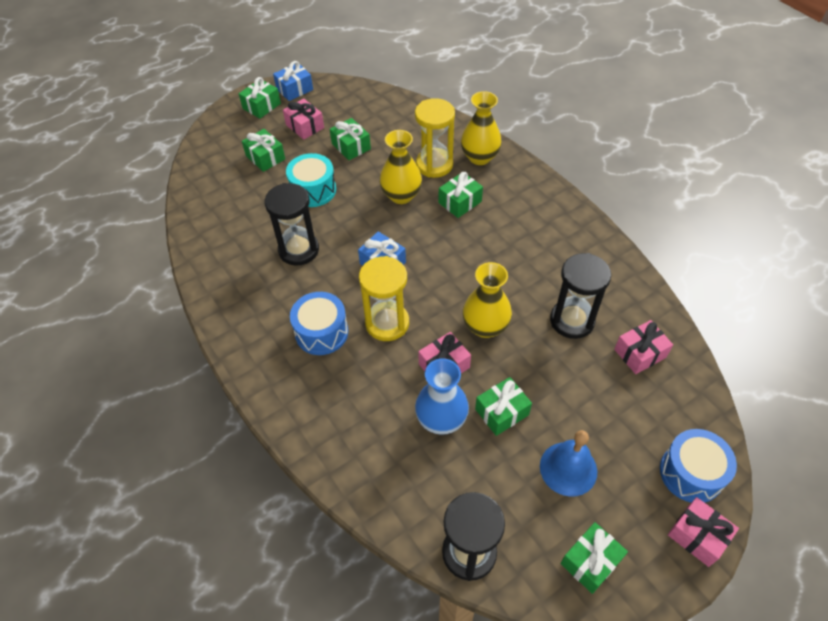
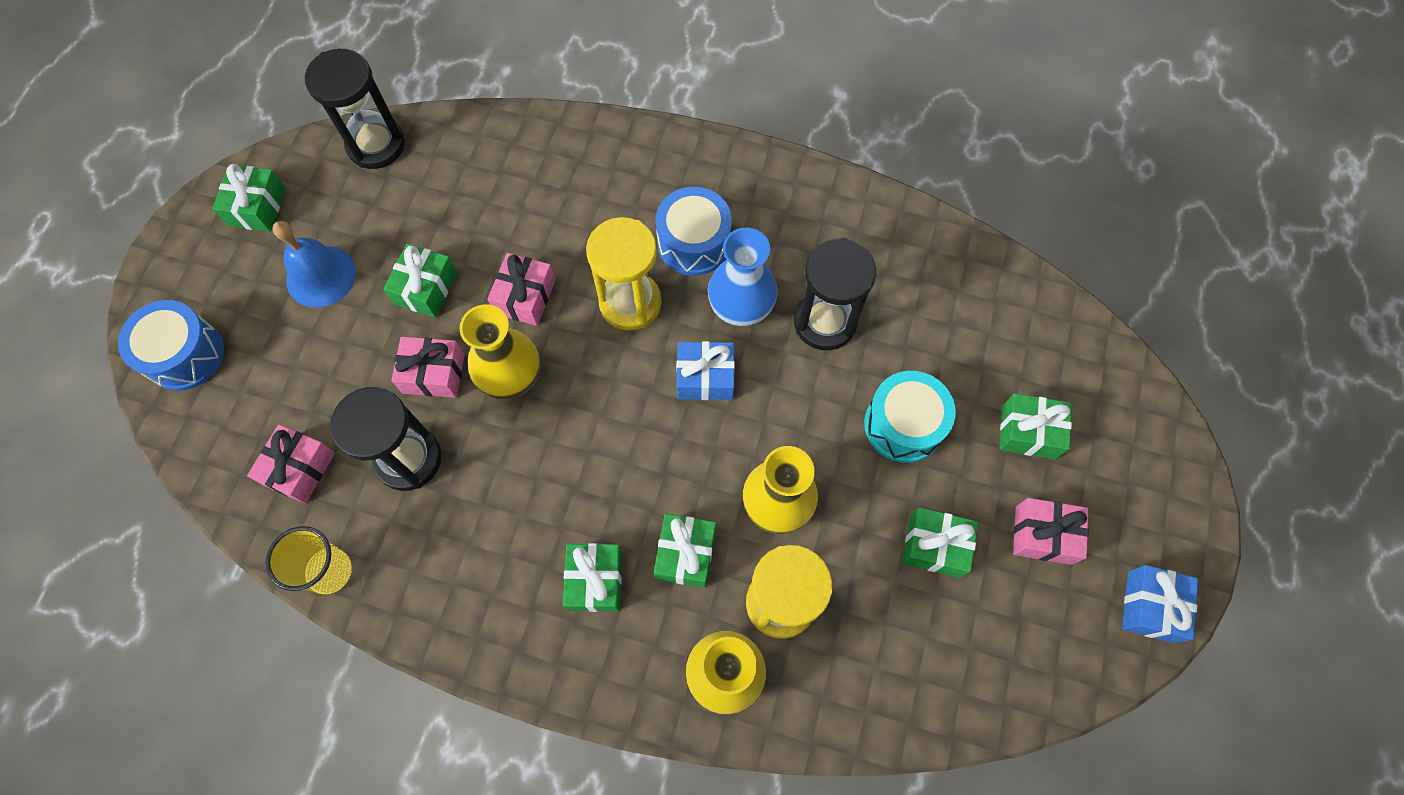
camera: 140 degrees right, 15 degrees up
green gift [239,77,281,119] -> green gift moved to [563,543,622,612]
blue vase [415,358,469,435] -> blue vase moved to [708,228,777,326]
pink gift [668,497,739,567] -> pink gift moved to [391,337,465,398]
none -> yellow cup [265,526,352,594]

